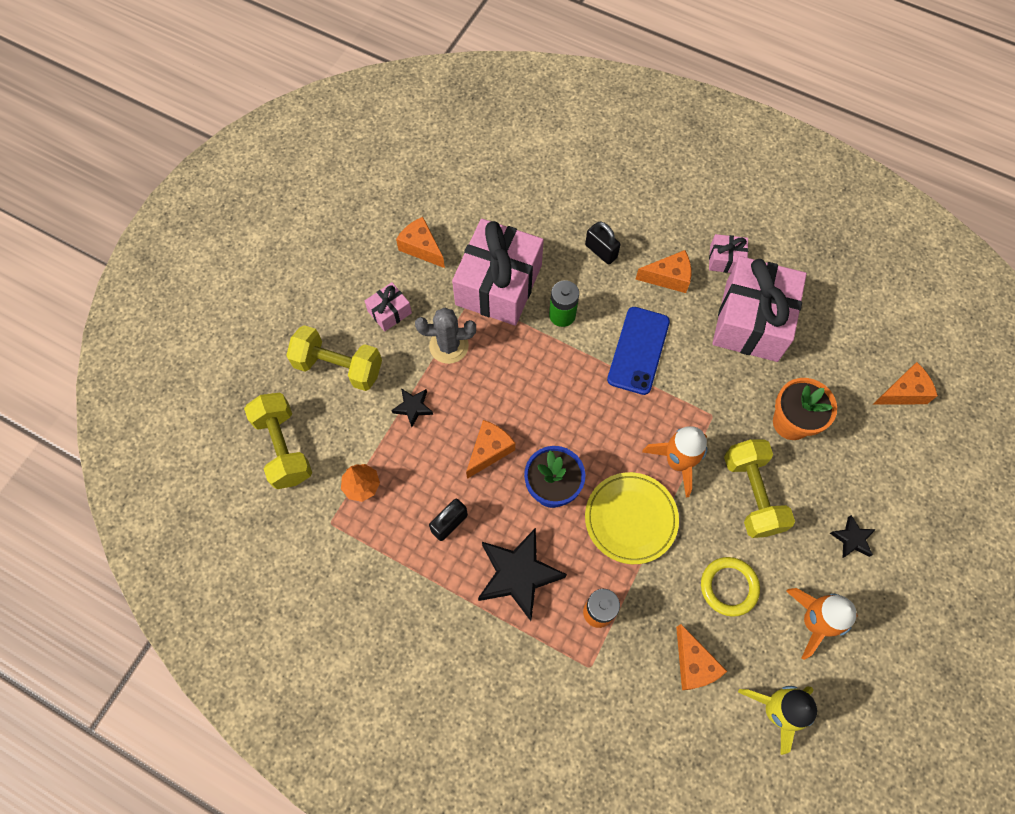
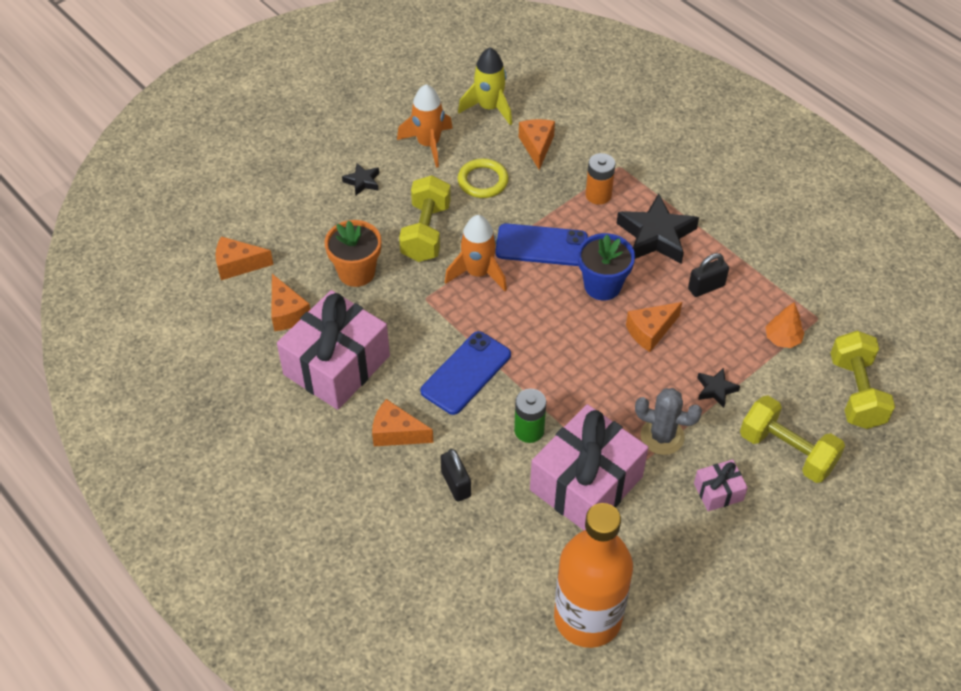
camera: 160 degrees left, 15 degrees down
orange cheese [396,217,445,268] -> orange cheese moved to [271,274,310,331]
yellow plate [585,472,679,564] -> blue phone [495,223,588,266]
pink gift [709,234,748,273] -> none
none -> orange bottle [554,503,633,648]

